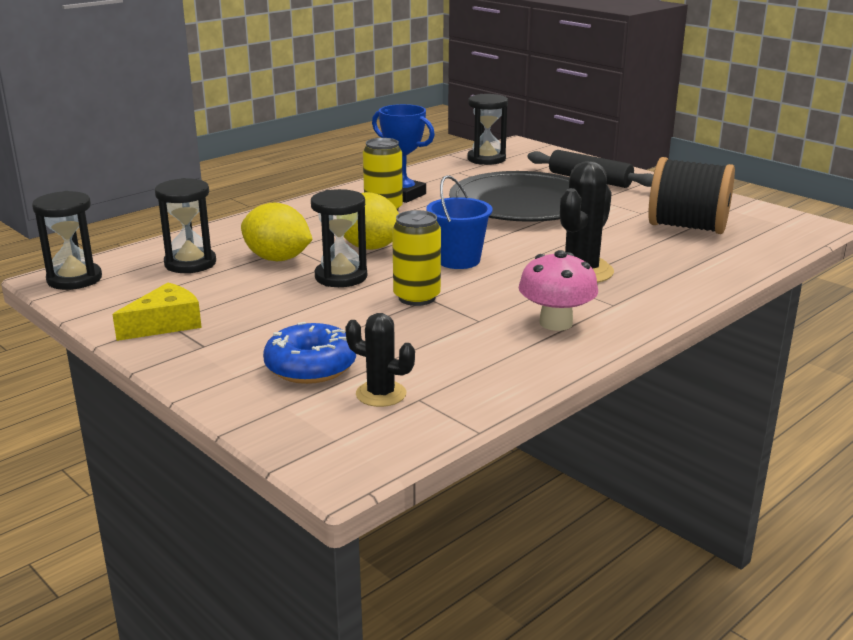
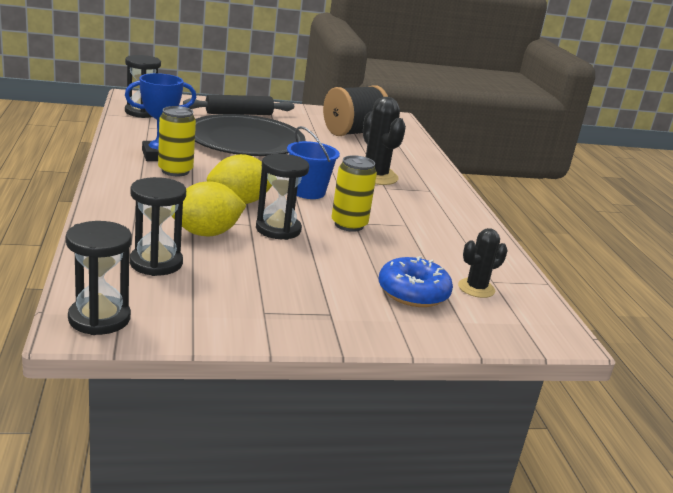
camera: 60 degrees left, 0 degrees up
yellow cheese [112,283,202,341] -> none
pink mushroom [519,250,598,331] -> none

